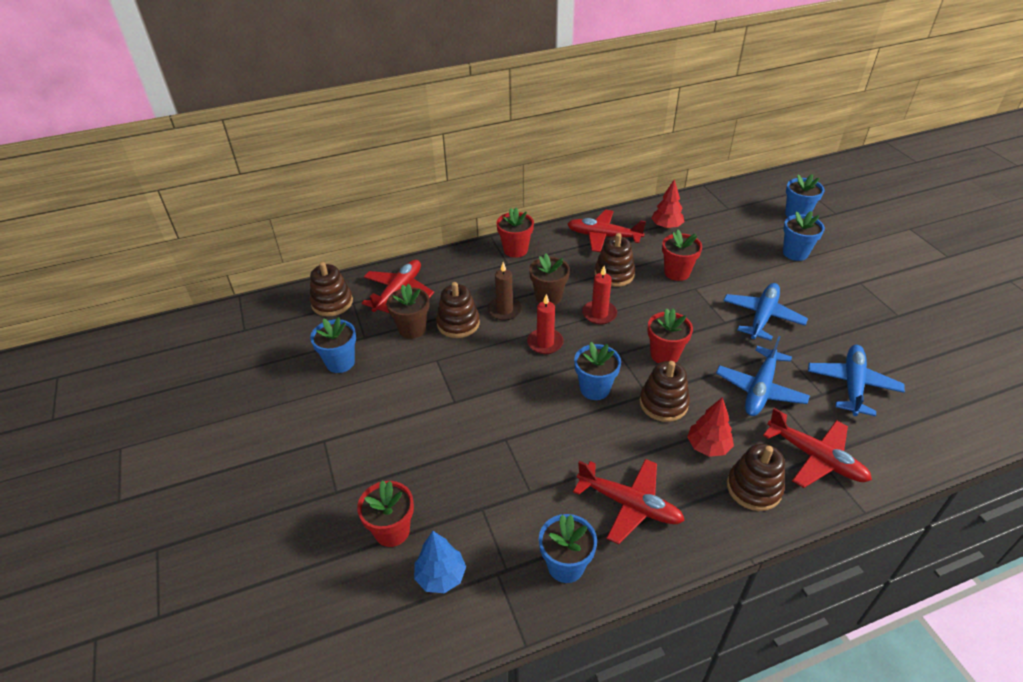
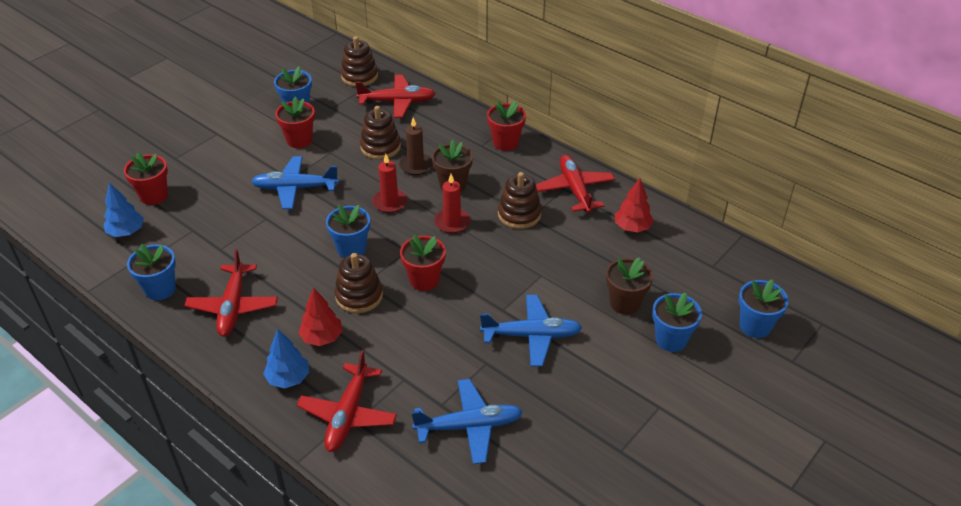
camera: 60 degrees right, 0 degrees up
brown flower pot [387,284,429,339] -> brown flower pot moved to [606,257,653,315]
red flower pot [662,229,702,281] -> red flower pot moved to [275,96,315,148]
blue plane [716,336,810,416] -> blue plane moved to [251,156,339,209]
brown stacking toy [727,444,785,511] -> blue tree [263,328,309,389]

